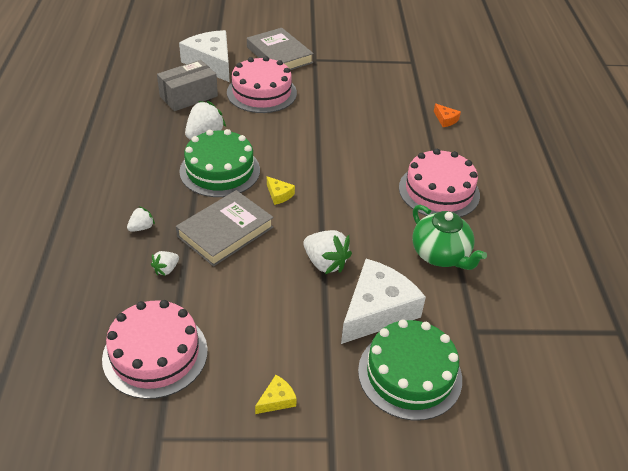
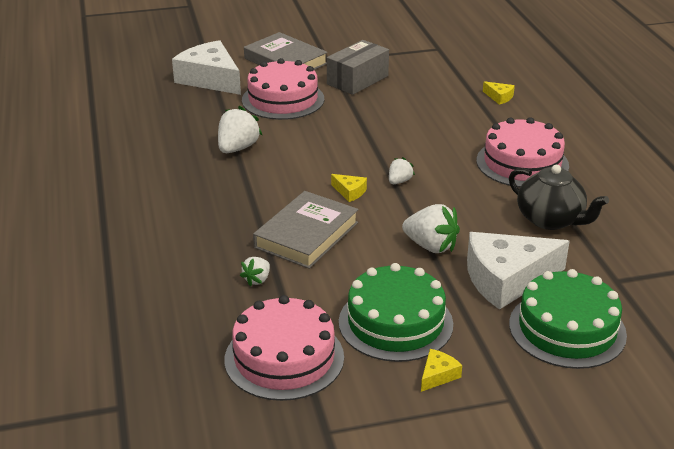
camera: 10 degrees left, 10 degrees down
white strawberry [127,206,155,232] -> white strawberry moved to [389,157,415,184]
grey box [157,60,218,111] -> grey box moved to [327,40,389,95]
green cake [179,129,260,197] -> green cake moved to [339,263,453,362]
white cheese [341,259,426,344] -> white cheese turned 135 degrees counterclockwise [467,232,570,310]
green teapot [412,205,487,270] -> black teapot [509,165,609,230]
orange cheese [434,103,461,127] -> yellow cheese [483,81,515,105]

